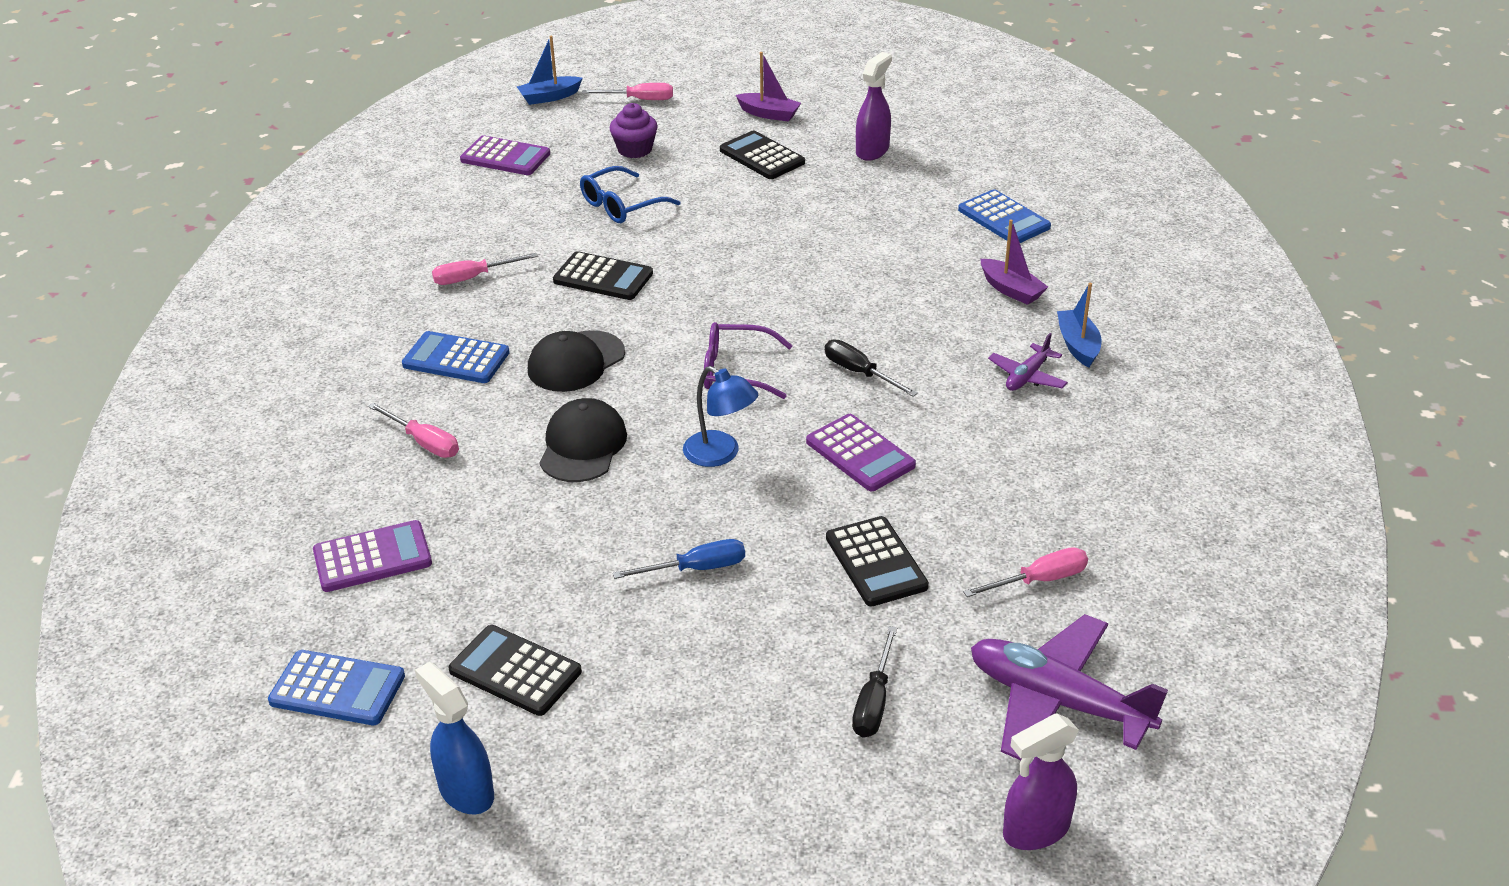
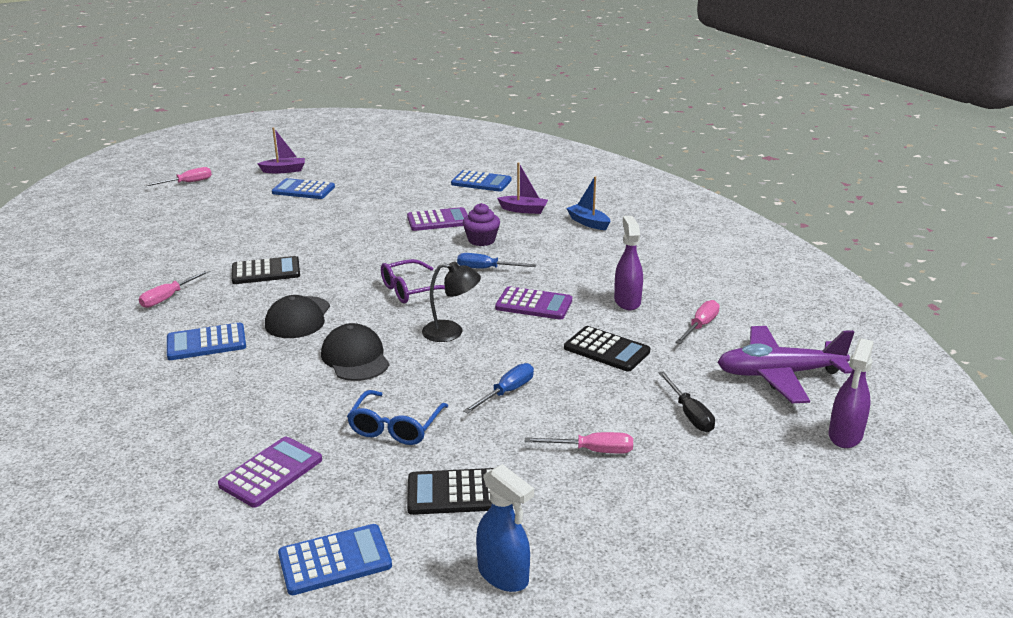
camera: 35 degrees left, 10 degrees down
pink screwdriver [368,403,459,458] -> pink screwdriver moved to [525,432,633,454]
blue spray bottle [415,662,494,814] -> blue spray bottle turned 150 degrees counterclockwise [476,464,534,592]
purple calculator [460,135,550,175] -> purple calculator moved to [407,207,468,231]
blue boat [517,36,583,105] -> none
blue glasses [580,166,680,223] -> blue glasses moved to [347,390,448,445]
purple cupcake [610,103,658,158] -> purple cupcake moved to [463,203,500,246]
blue lamp [683,366,758,467] -> black lamp [422,262,481,342]
black calculator [720,130,805,179] -> blue calculator [272,178,335,199]
black screwdriver [825,339,918,397] -> blue screwdriver [457,253,536,269]
purple spray bottle [856,52,892,161] -> purple spray bottle moved to [614,216,643,310]
purple plane [988,333,1068,391] -> none

